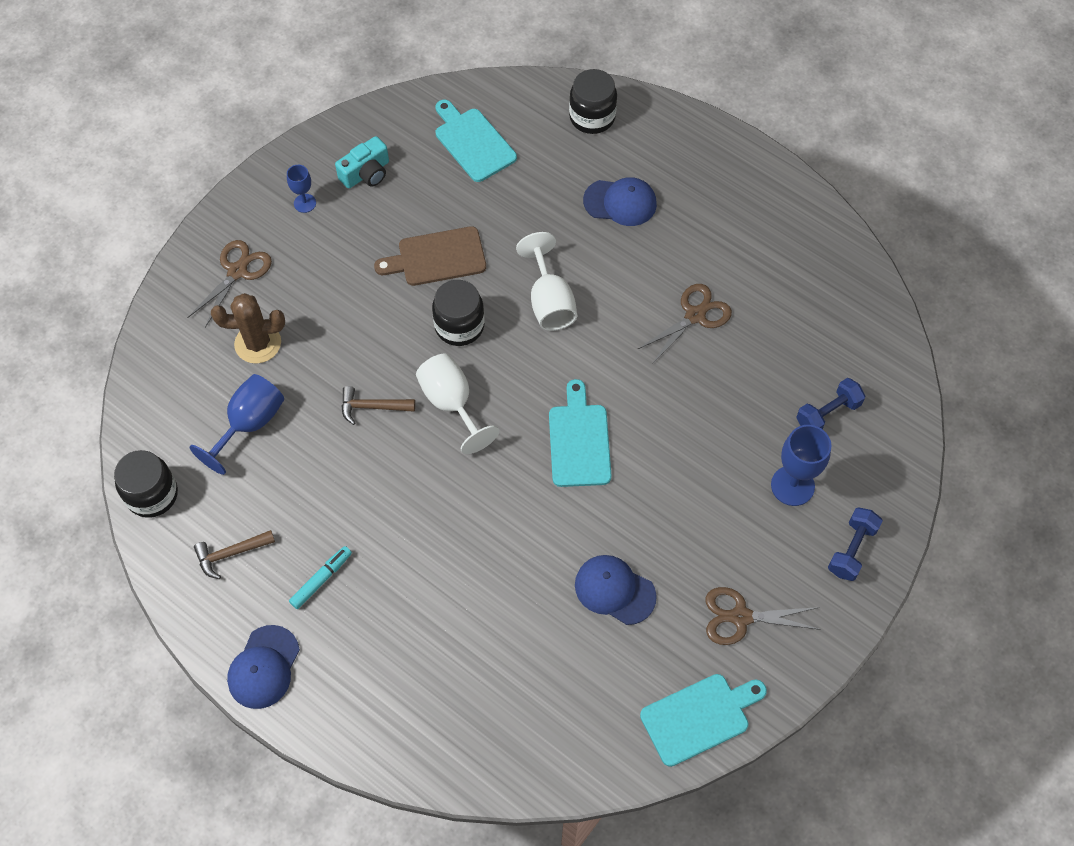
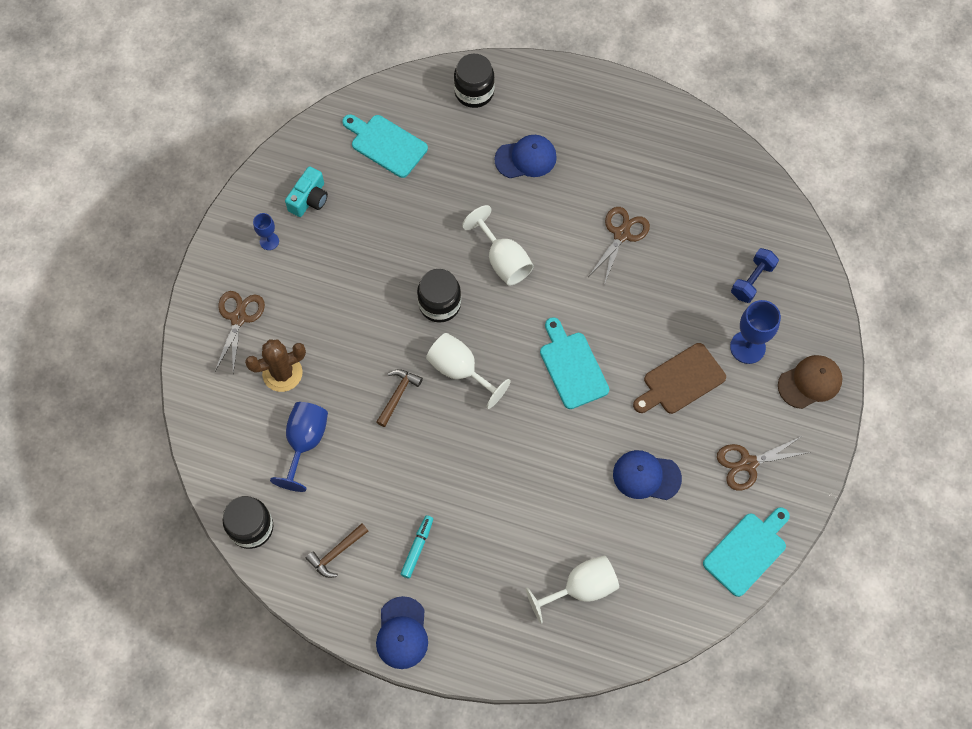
camera: 20 degrees left, 5 degrees up
brown hammer [341,386,415,425] -> brown hammer turned 135 degrees clockwise [376,369,423,427]
brown cutting board [374,226,486,286] -> brown cutting board moved to [633,343,726,414]
blue dumbbell [828,507,883,581] -> brown cap [778,355,842,409]
none -> white goblet [526,555,619,624]

